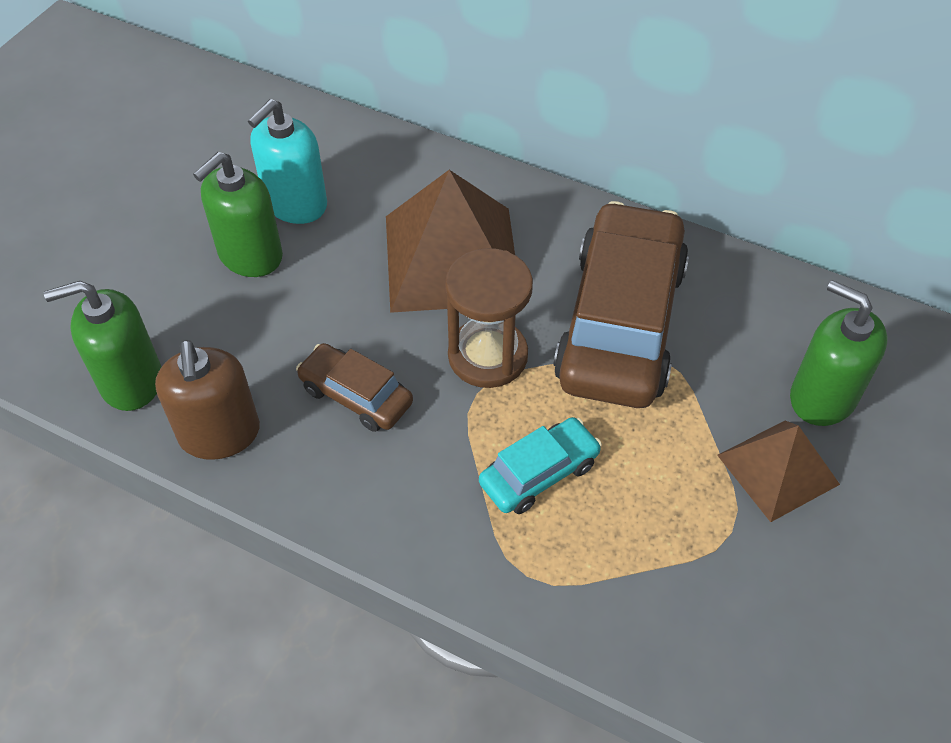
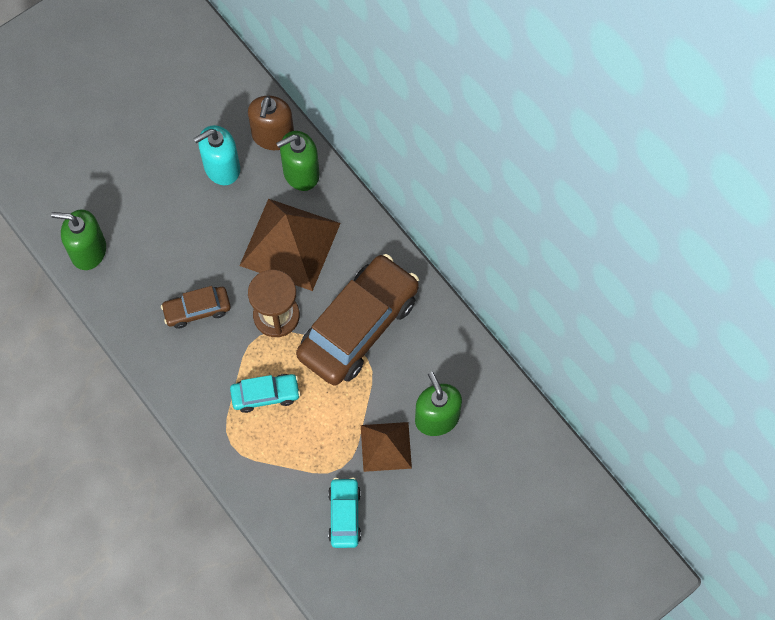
camera: 25 degrees right, 15 degrees up
brown soap dispenser [155,340,260,460] -> brown soap dispenser moved to [248,96,294,150]
green soap dispenser [193,152,283,277] -> green soap dispenser moved to [276,131,319,191]
brown car [296,343,413,432] -> brown car turned 75 degrees counterclockwise [161,286,231,329]
none -> turquoise car [328,477,361,548]

